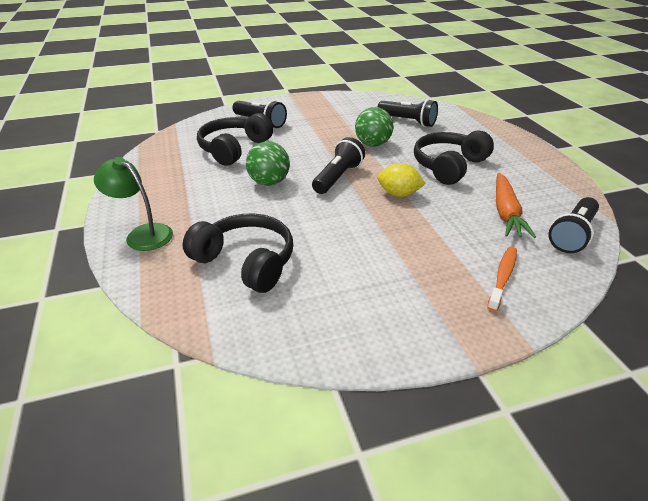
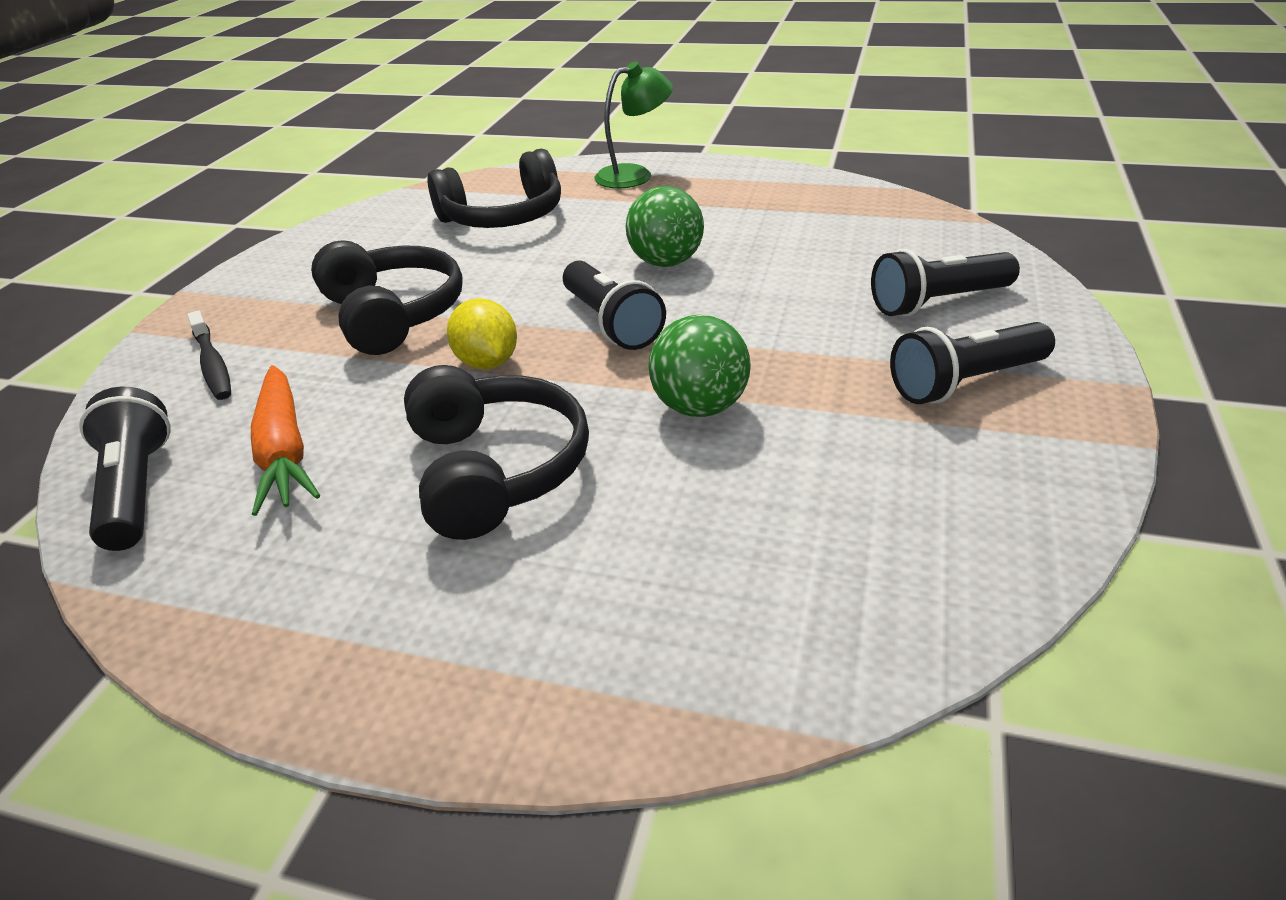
camera: 125 degrees right, 0 degrees up
black headphones [197,113,273,166] -> black headphones moved to [311,240,463,355]
yellow lemon [377,163,426,197] -> yellow lemon turned 75 degrees counterclockwise [447,298,517,370]
black flashlight [378,99,438,127] -> black flashlight moved to [890,322,1055,404]
orange toothbrush [487,246,517,312] -> black toothbrush [187,310,231,400]
orange carrot [496,173,536,238] -> orange carrot turned 150 degrees counterclockwise [251,365,320,516]

